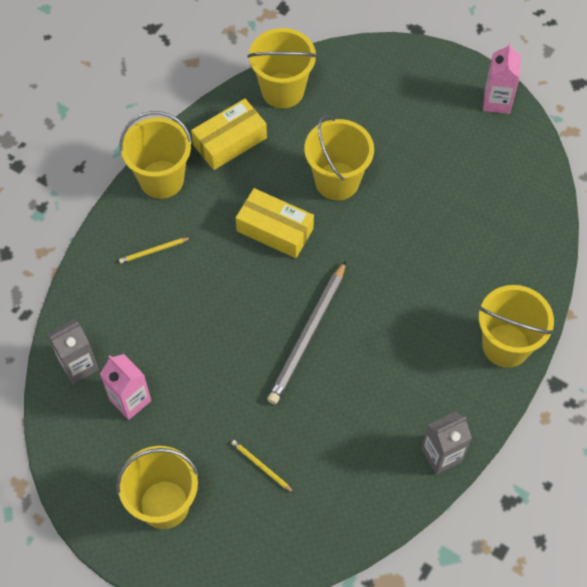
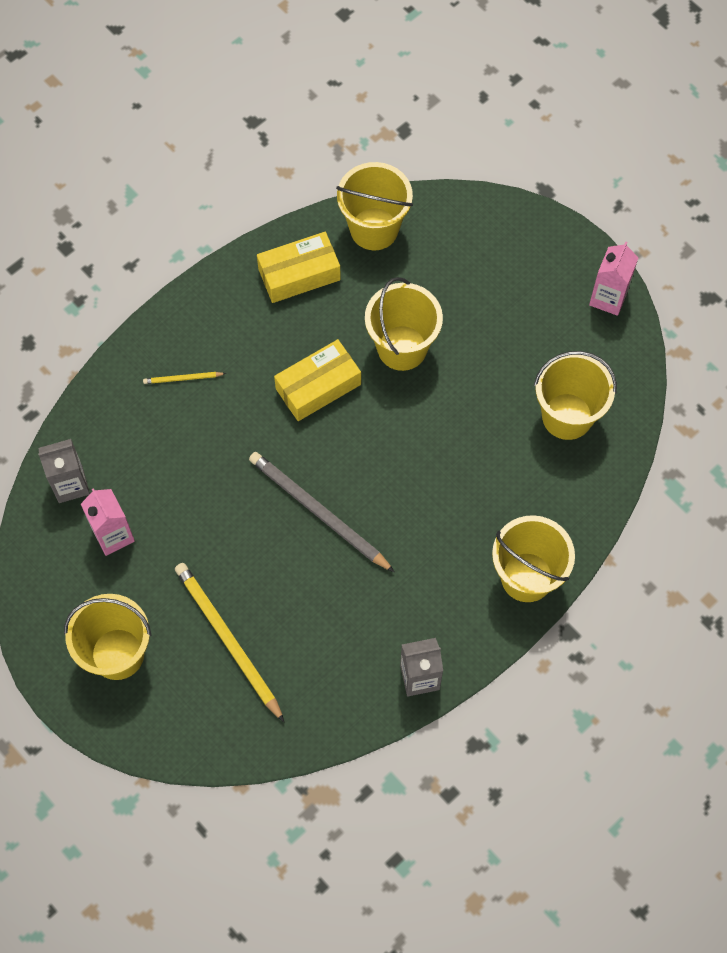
camera: 15 degrees right, 5 degrees up
yellow bucket [119,111,192,199] -> yellow bucket moved to [534,351,617,440]
yellow pencil [231,440,294,493] -> yellow pencil [175,563,284,722], size x2.21
yellow box [236,188,314,258] -> yellow box turned 75 degrees counterclockwise [274,339,361,421]
grey pencil [267,261,346,404] -> grey pencil turned 90 degrees clockwise [249,452,395,573]

